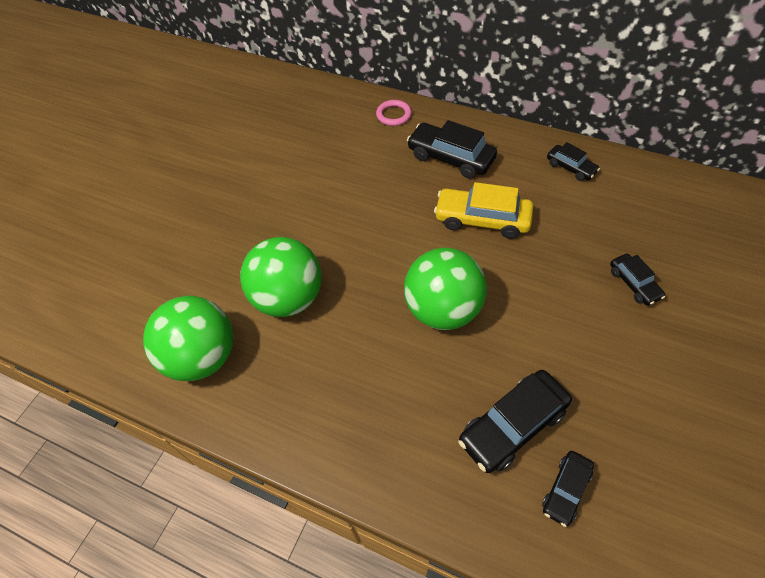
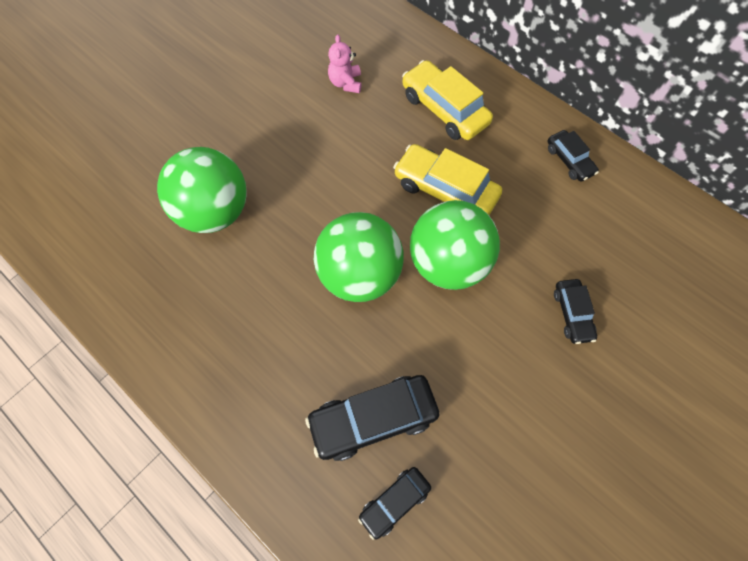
camera: 15 degrees right, 10 degrees up
green ball [143,296,233,381] -> green ball moved to [410,200,500,290]
pink ring [376,100,412,126] -> none
black car [407,120,497,179] -> yellow car [402,60,493,140]
none -> pink teddy bear [328,34,361,93]

